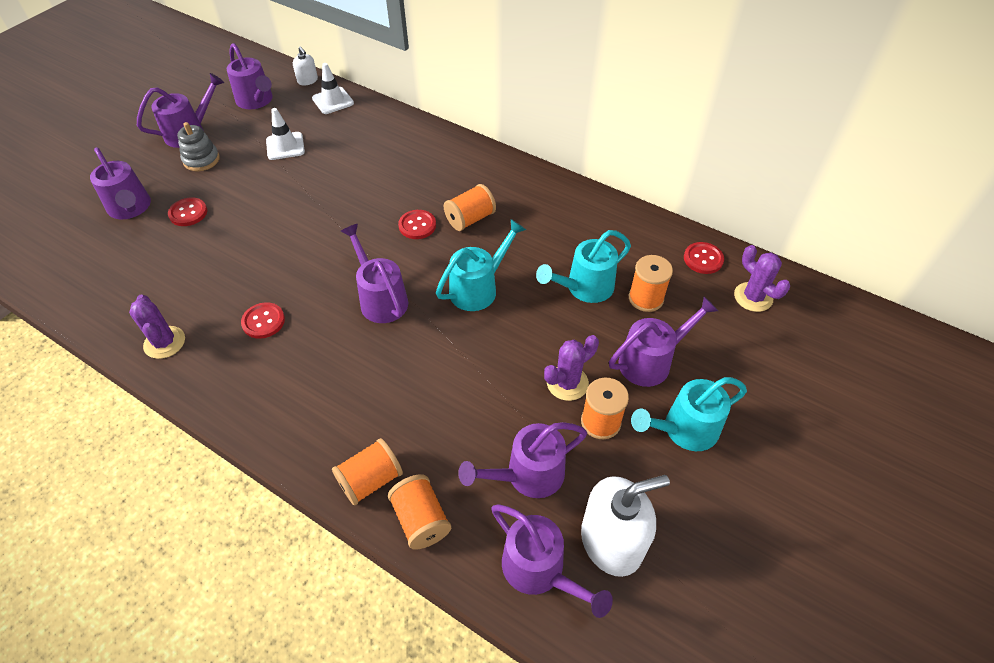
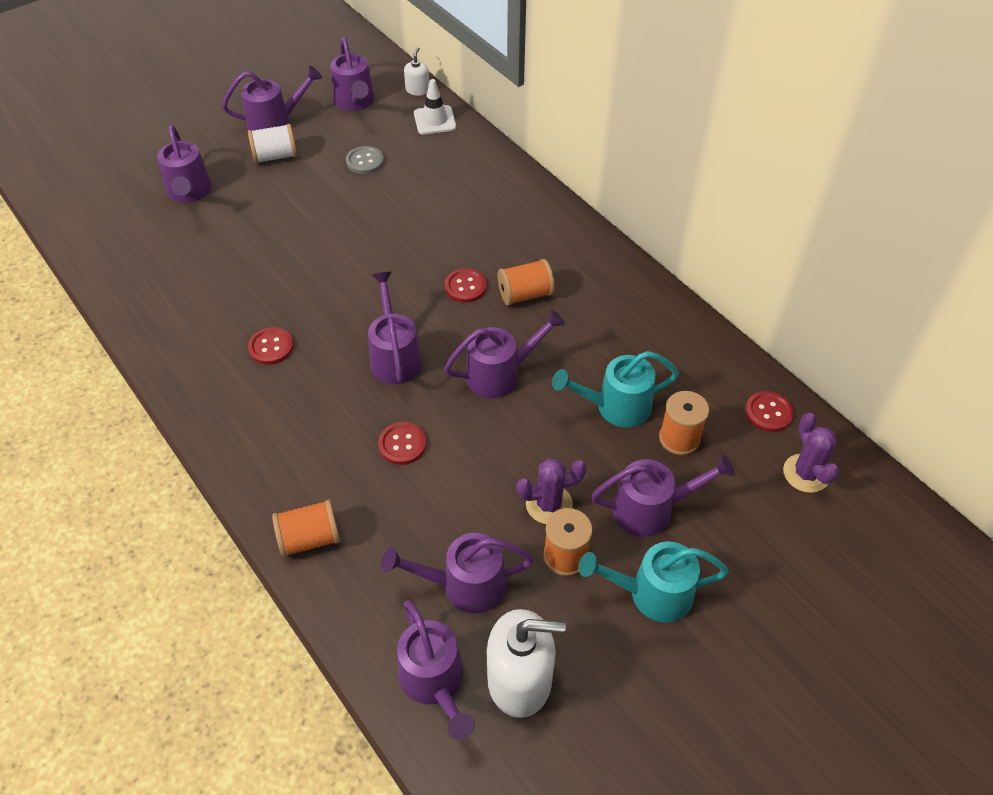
camera: 20 degrees right, 0 degrees up
purple cactus [129,295,185,359] -> none
red button [168,197,207,226] -> red button moved to [378,422,427,465]
grey stacking toy [177,122,220,171] -> white spool [248,124,297,164]
white traffic cone [266,108,305,160] -> grey button [346,146,384,174]
white soap dispenser [293,47,318,85] -> white soap dispenser turned 150 degrees counterclockwise [404,47,429,96]
orange spool [388,474,451,550] -> none
turquoise watering can [436,219,526,311] -> purple watering can [444,309,565,399]

